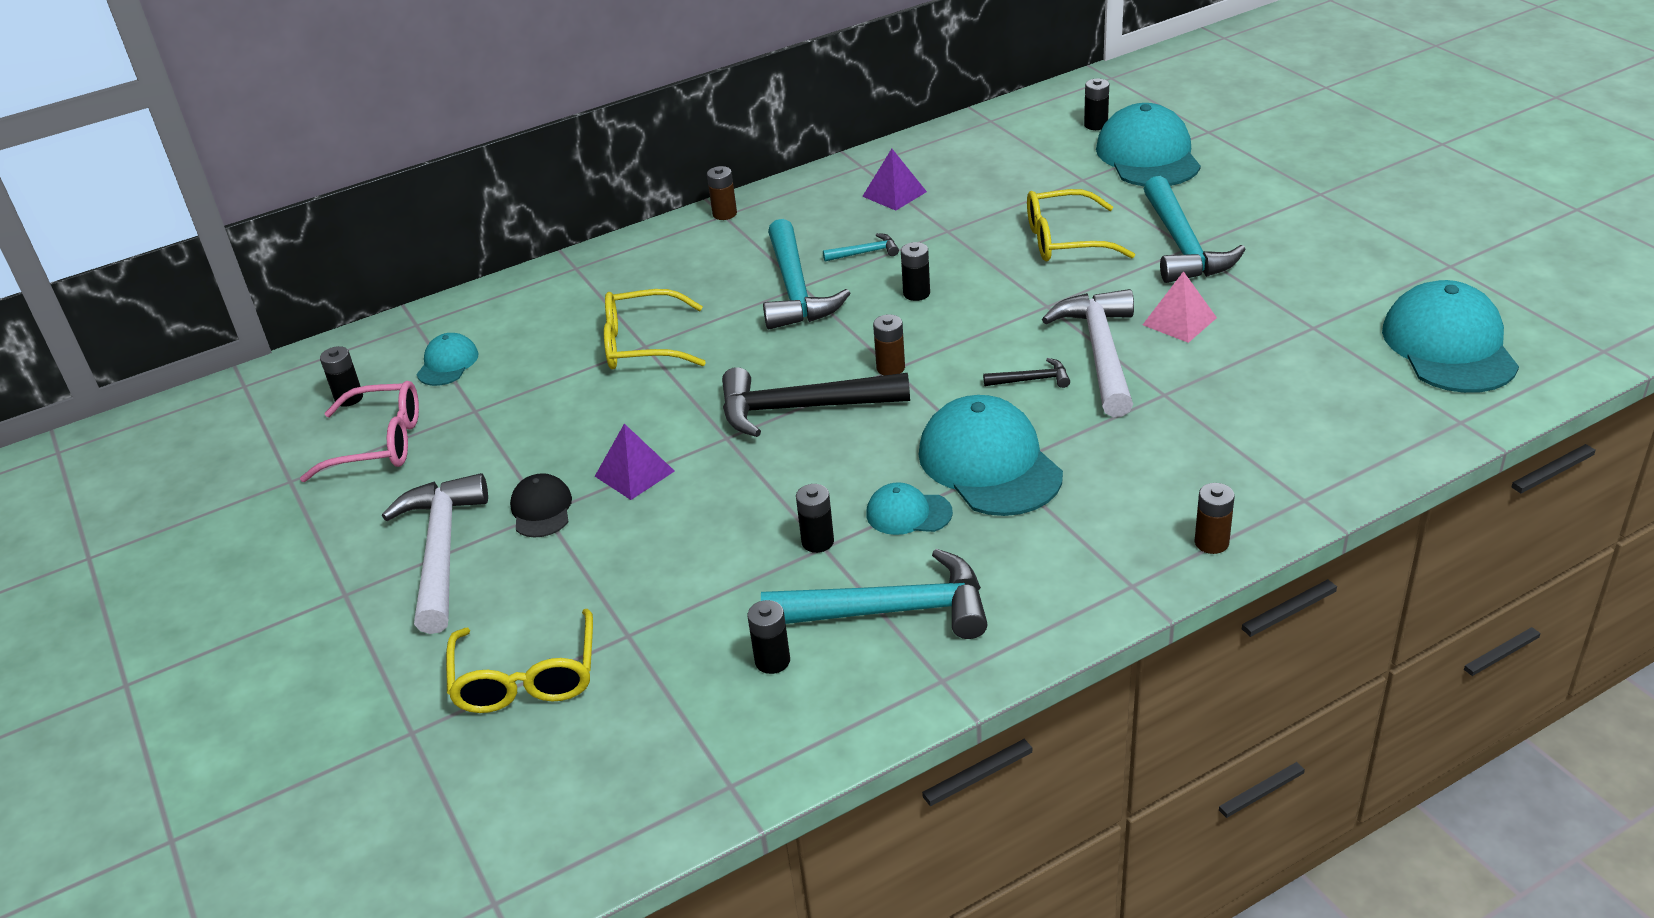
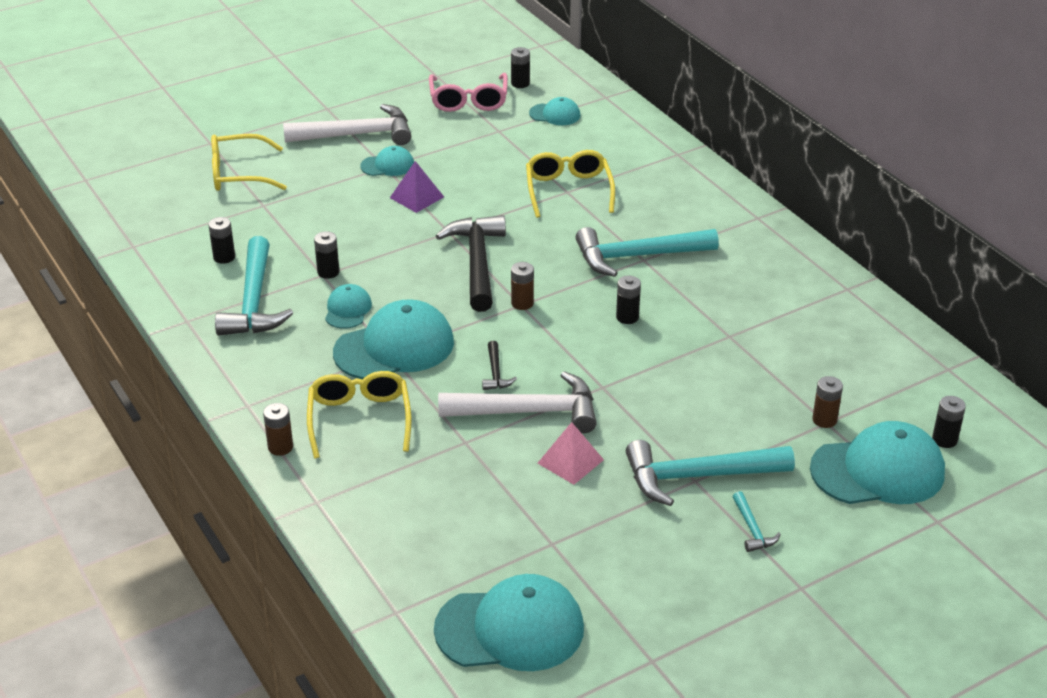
camera: 85 degrees right, 0 degrees up
black cap [510,473,572,537] -> turquoise cap [360,146,414,176]
brown battery [707,166,737,220] -> brown battery moved to [812,376,843,428]
turquoise hammer [823,233,899,262] -> turquoise hammer moved to [733,491,781,552]
purple pyramid [862,149,927,211] -> none
yellow glasses [1027,189,1135,261] -> yellow glasses moved to [307,371,411,459]

